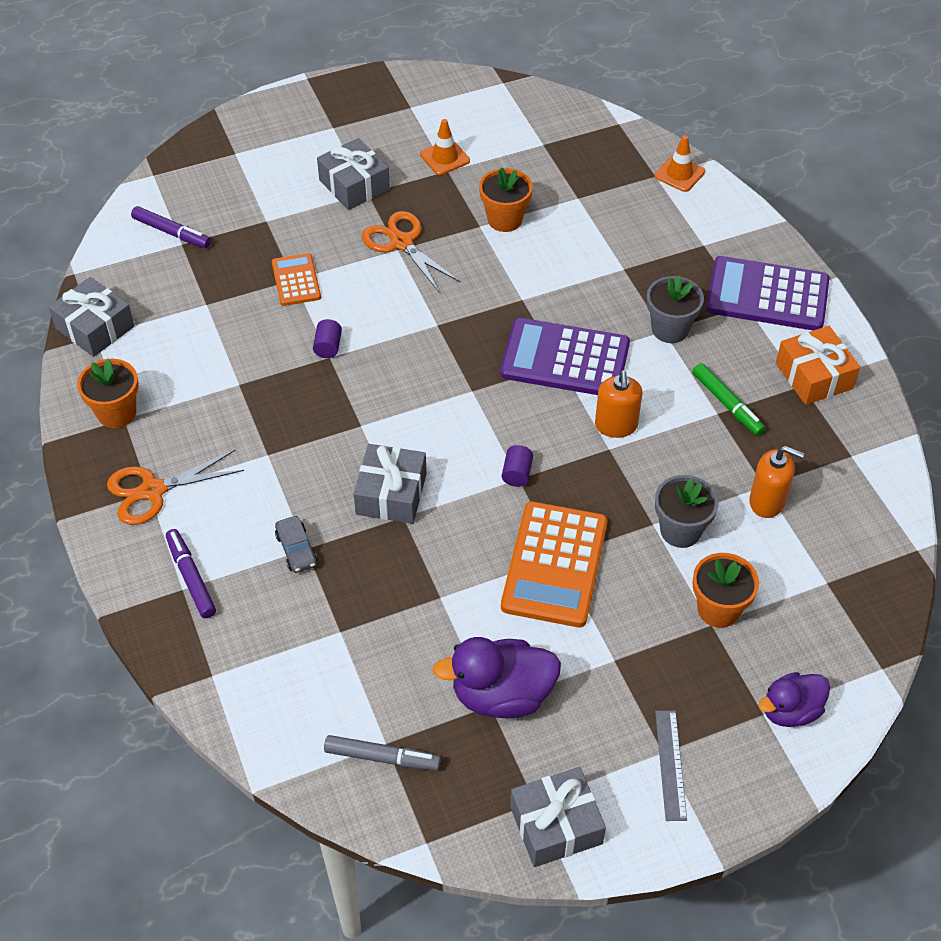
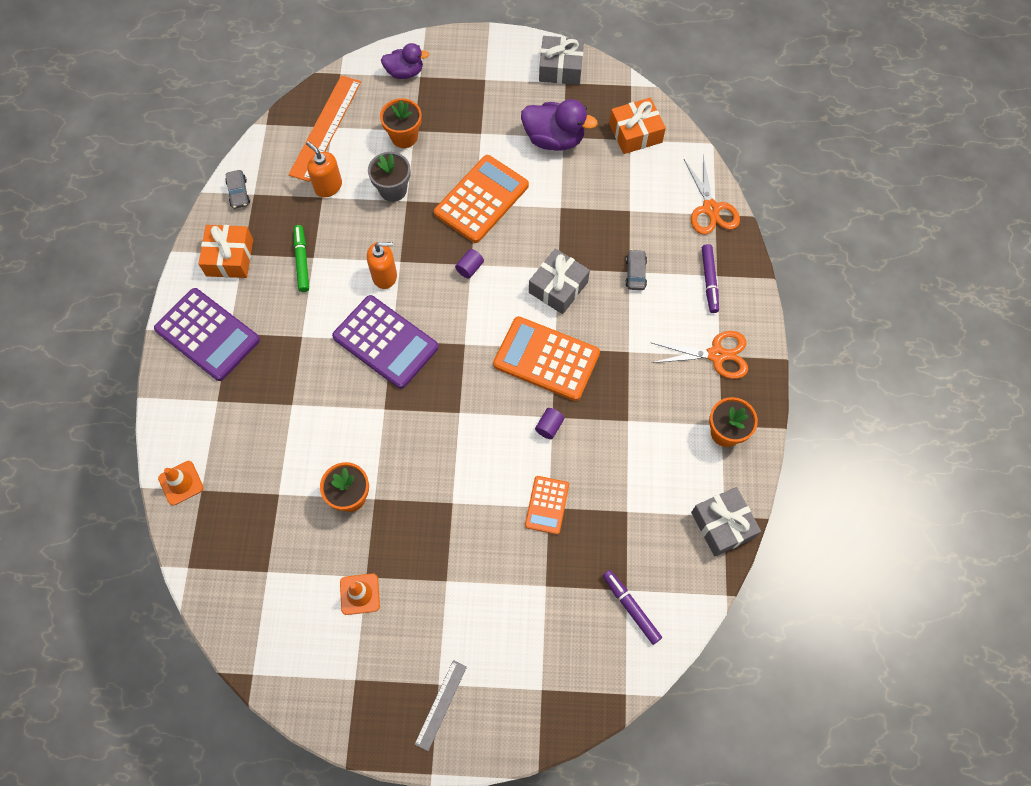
camera: 155 degrees left, 15 degrees up
grey gift [317,138,390,210] -> none
grey marker [324,735,441,771] -> orange gift [609,98,666,154]
orange scissors [362,211,460,292] -> orange scissors moved to [684,156,740,235]
orange soap dispenser [595,370,643,438] -> orange soap dispenser turned 60 degrees clockwise [367,242,397,289]
grey flower pot [647,276,704,343] -> none
grey ruler [655,711,687,821] -> grey ruler moved to [414,660,467,751]
none -> grey car [225,170,250,209]
none -> orange ruler [288,75,361,182]
none -> orange calculator [493,316,600,401]

